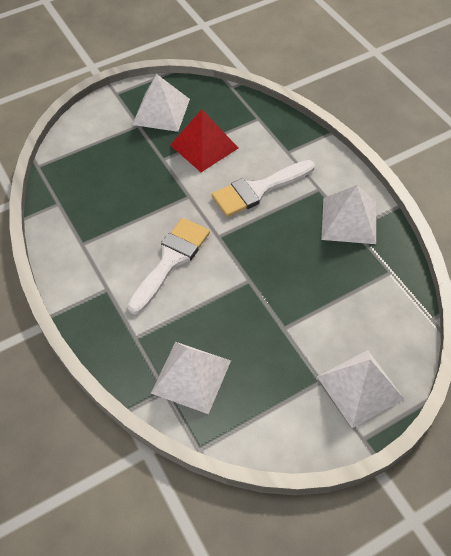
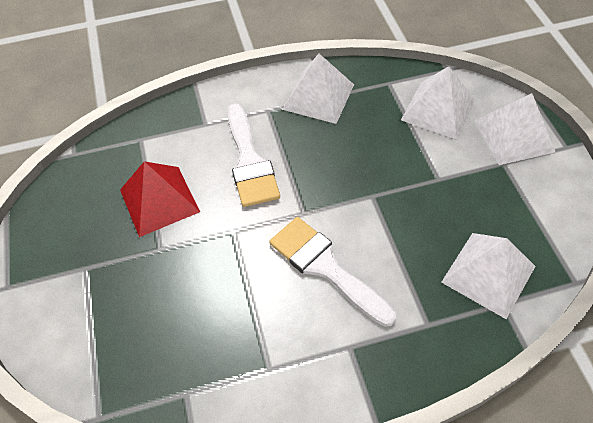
camera: 75 degrees left, 0 degrees up
white pyramid [132,74,190,132] -> white pyramid moved to [401,66,475,139]

